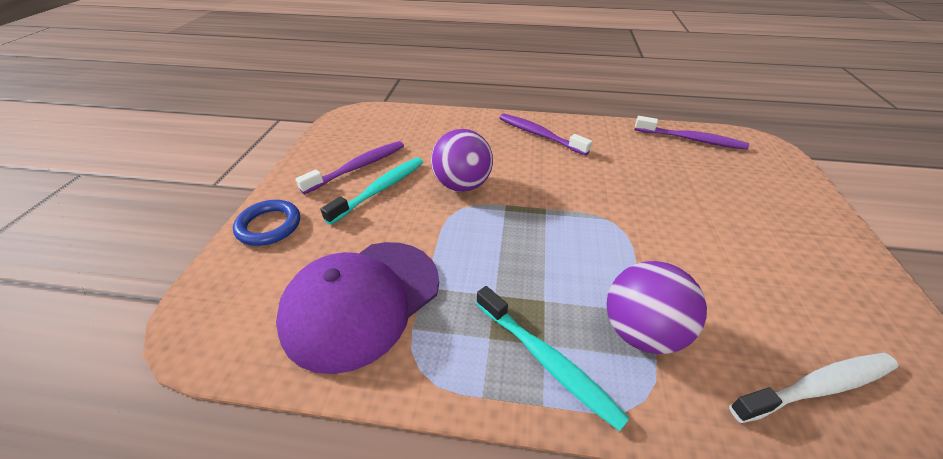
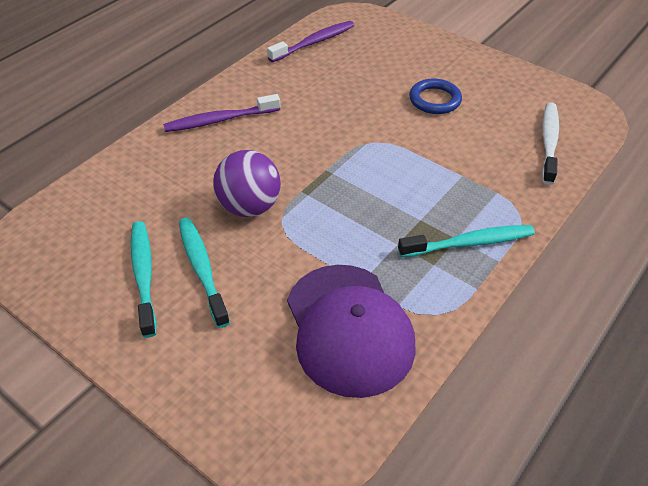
camera: 60 degrees left, 5 degrees up
blue ring [233,200,300,246] -> blue ring moved to [409,78,462,114]
purple toothbrush [295,141,404,194] -> turquoise toothbrush [131,221,156,338]
purple ball [606,261,707,354] -> none

